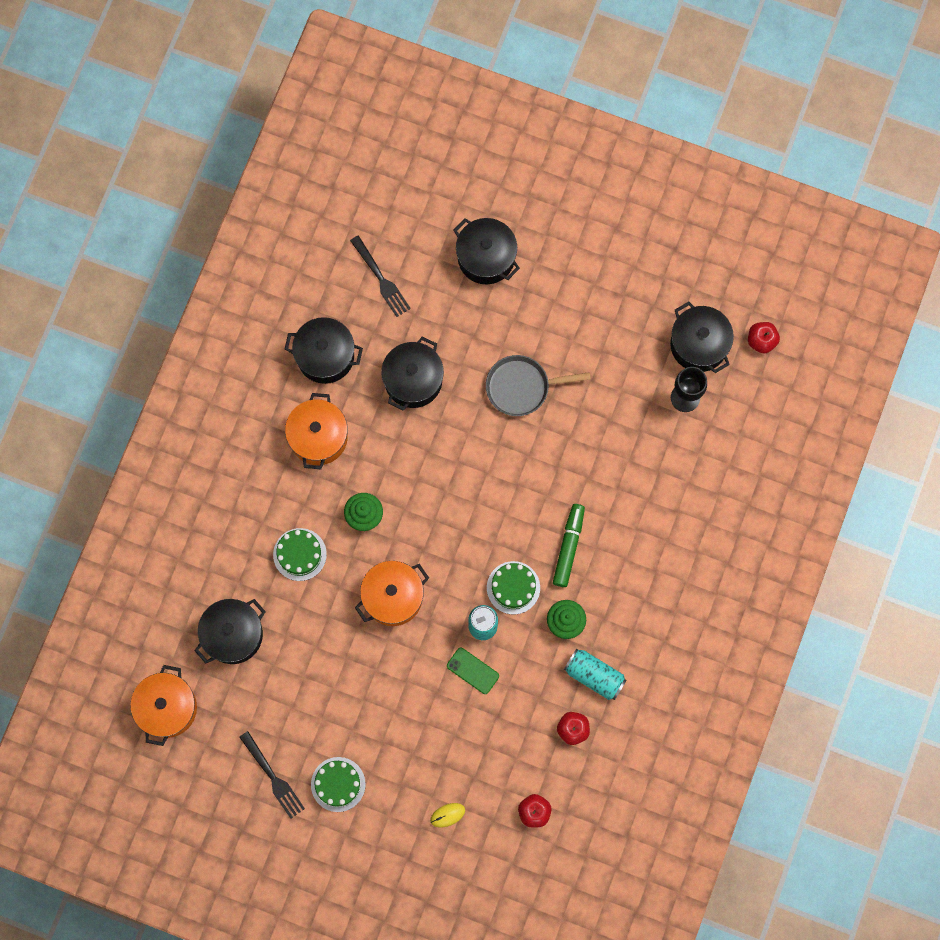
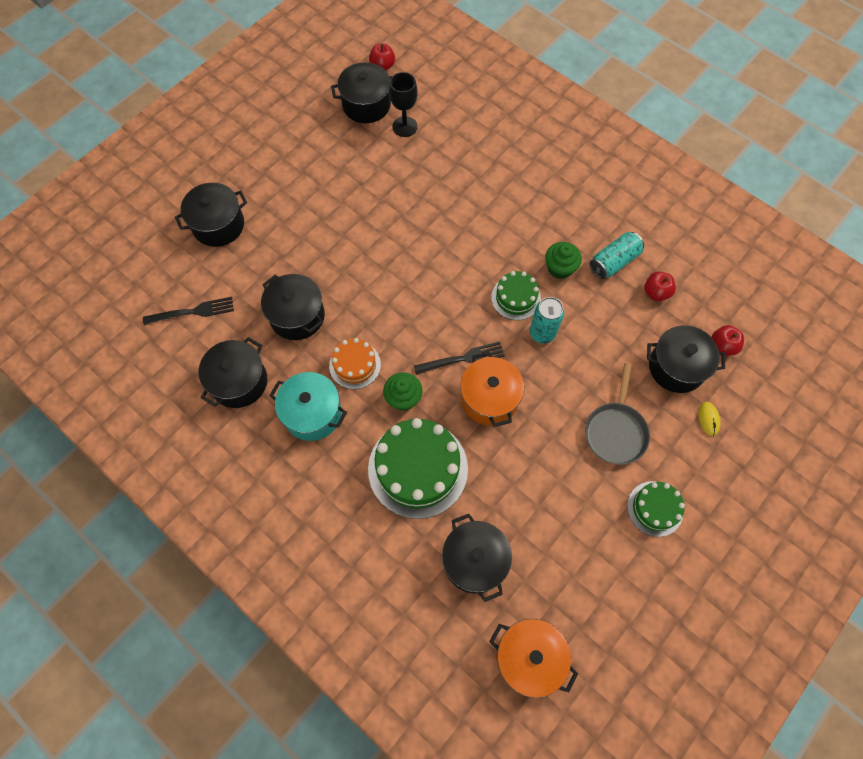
camera: 70 degrees left, 10 degrees down
black fork [239,731,305,819] -> black fork moved to [414,342,505,375]
green cake [273,528,327,581] -> green cake [368,418,468,519], size x1.83
orange pot [285,393,348,469] -> turquoise pot [269,372,347,441]
green phone [447,648,499,694] -> none
grey pan [486,355,591,416] -> grey pan moved to [585,363,650,465]
green marker [553,504,585,587] -> none
none -> orange cake [329,338,381,389]
none -> black pot [647,325,725,393]

